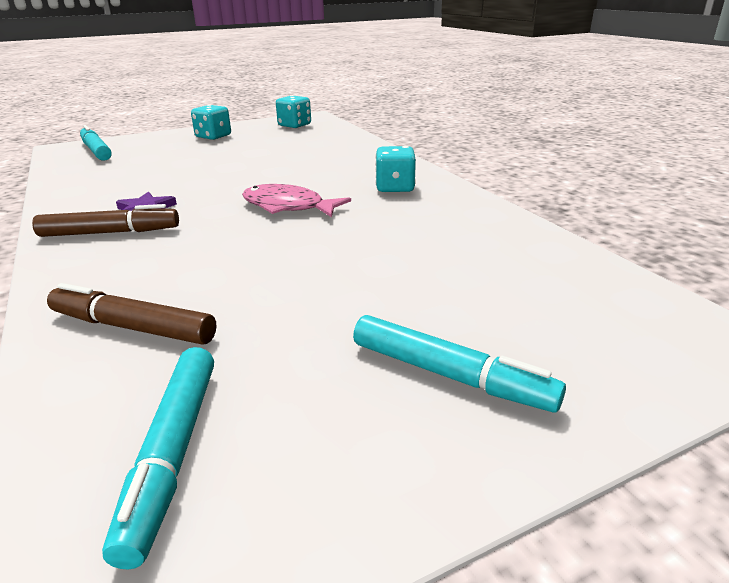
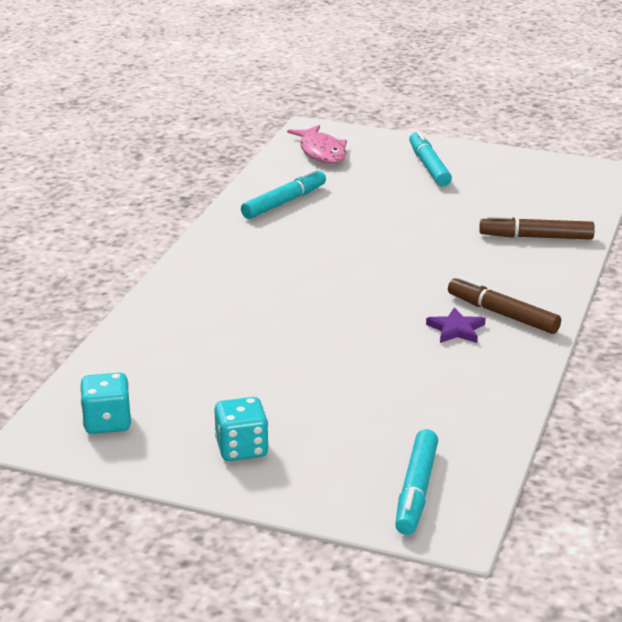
camera: 135 degrees left, 0 degrees up
brown marker [47,283,216,344] -> brown marker turned 120 degrees clockwise [479,215,595,240]
turquoise marker [102,347,214,569] -> turquoise marker moved to [241,169,326,219]
pink fish [242,184,351,217] -> pink fish moved to [287,125,347,164]
turquoise dice [375,146,416,192] -> none

